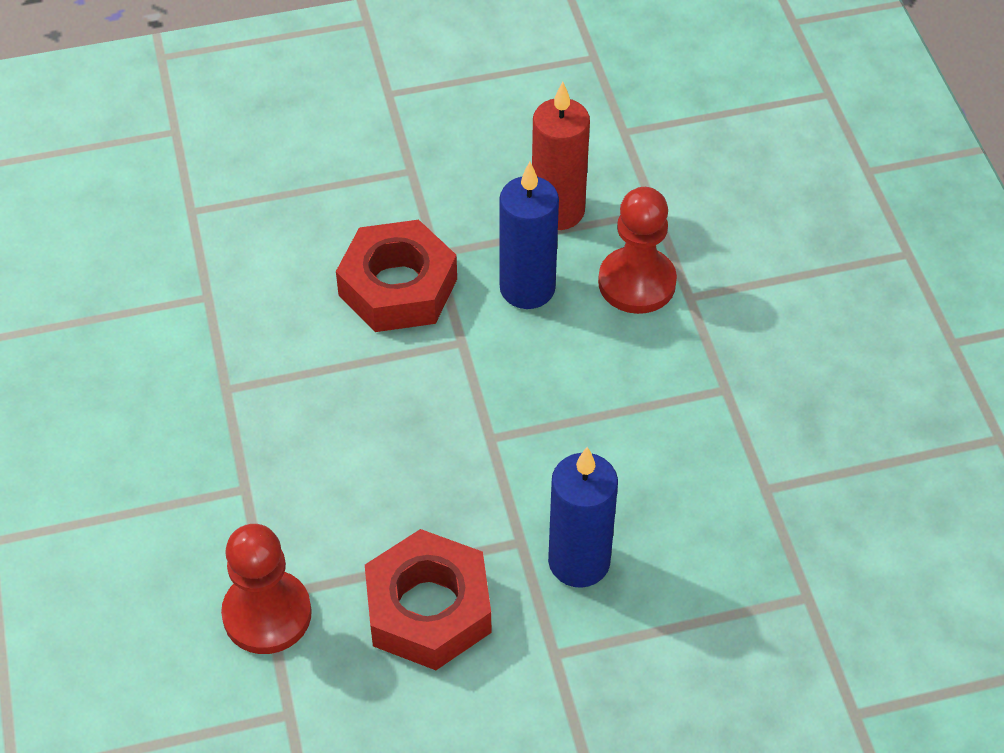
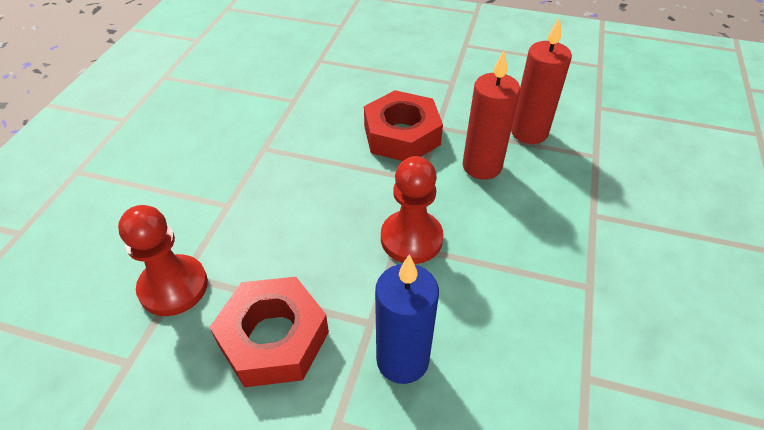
camera: 30 degrees right, 5 degrees down
blue candle [499,162,559,309] -> red candle [463,50,520,180]
red pawn [598,187,677,314] -> red pawn moved to [381,156,444,264]

